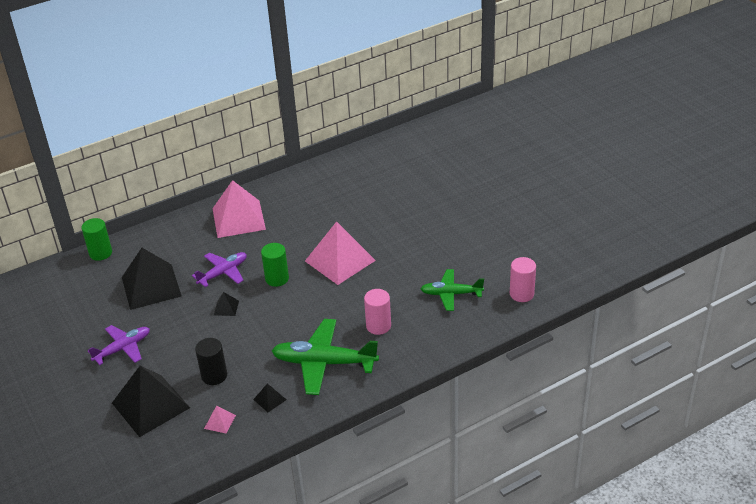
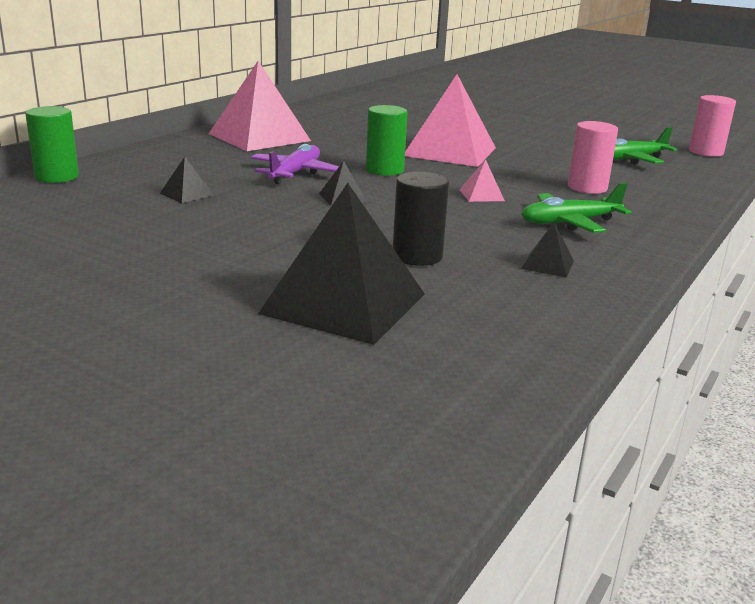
camera: 30 degrees left, 15 degrees down
purple plane [88,325,150,365] -> none
black pyramid [122,248,182,310] -> black pyramid [160,157,214,203], size x0.41
pink pyramid [204,406,236,434] -> pink pyramid moved to [459,159,505,202]
green plane [272,319,379,395] -> green plane [521,183,632,233], size x0.62

